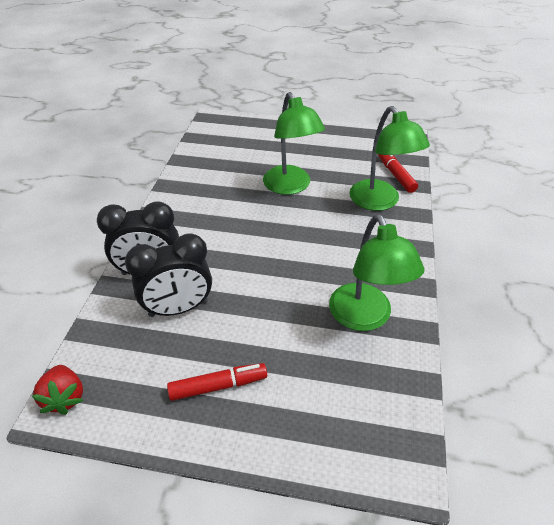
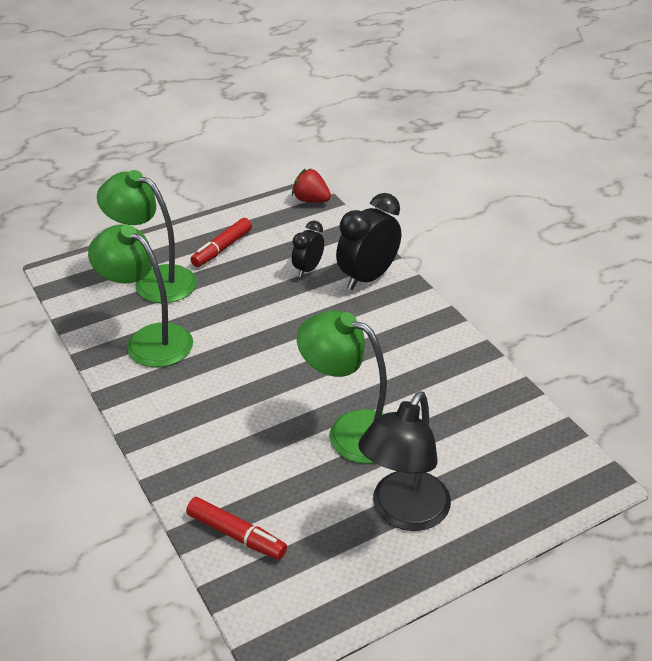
camera: 140 degrees right, 5 degrees down
black clock [125,233,212,317] -> black clock [292,221,324,278], size x0.58
green lamp [349,106,430,211] -> green lamp moved to [97,170,197,303]
none -> black lamp [358,391,451,531]

